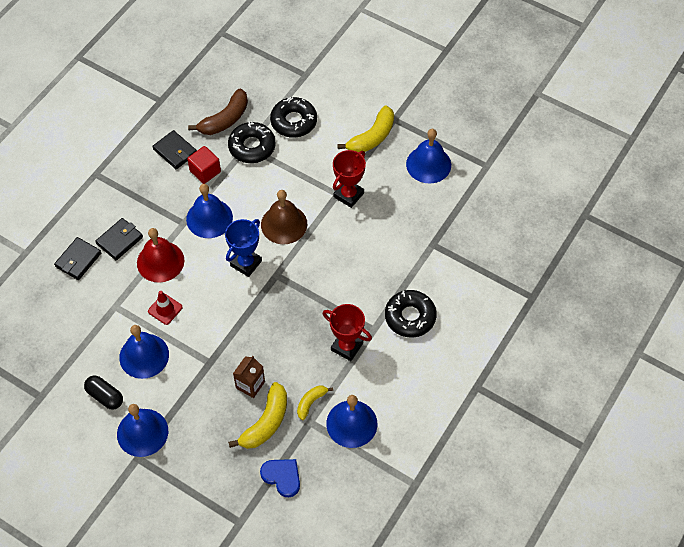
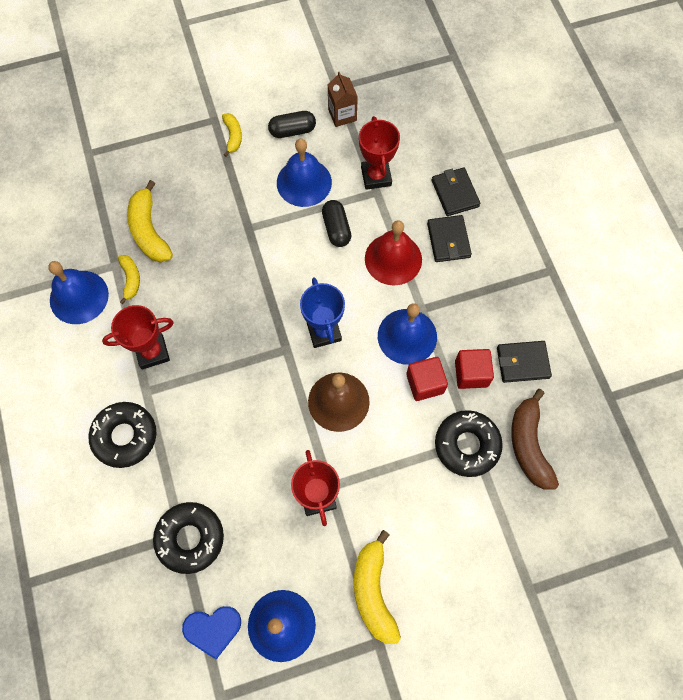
camera: 130 degrees right, 10 degrees up
blue bell [117,404,168,457] -> yellow banana [222,113,242,157]
red traffic cone [148,291,183,325] -> black capsule [322,200,351,247]
brown carton [233,356,265,398] -> brown carton moved to [327,72,358,127]
blue heart [260,459,300,497] -> blue heart moved to [182,606,241,659]
black donut [270,97,317,138] -> black donut moved to [153,502,224,574]
none -> red trophy [359,116,400,190]
none -> red cube [406,357,448,401]

